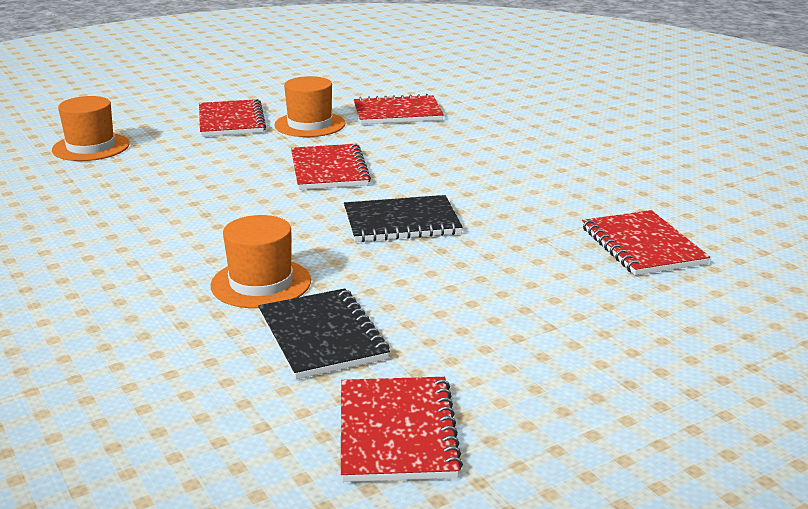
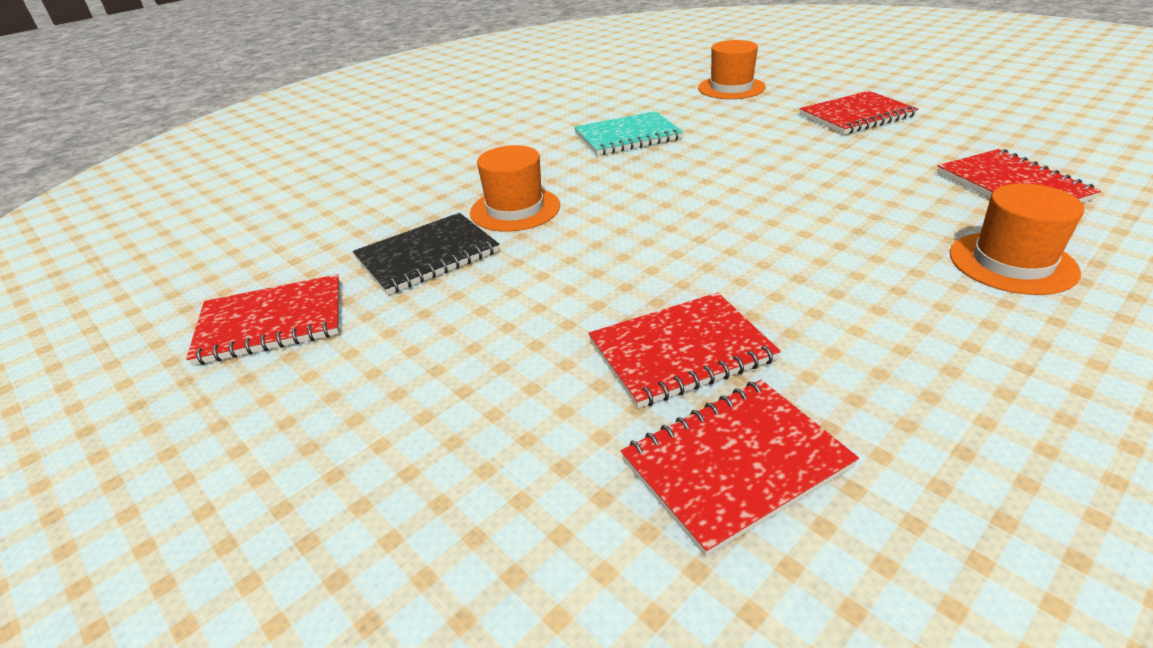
camera: 80 degrees right, 10 degrees up
orange hat [274,76,345,137] -> orange hat moved to [950,183,1084,295]
red notebook [291,144,371,190] -> red notebook moved to [588,292,781,408]
black notebook [344,195,462,242] -> none
none -> turquoise notebook [574,111,684,156]

